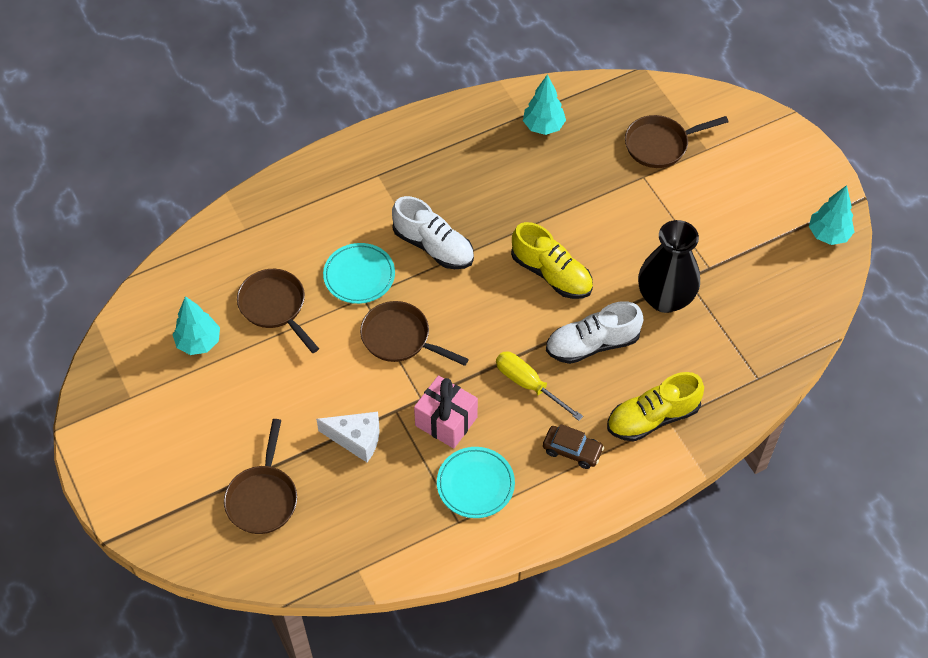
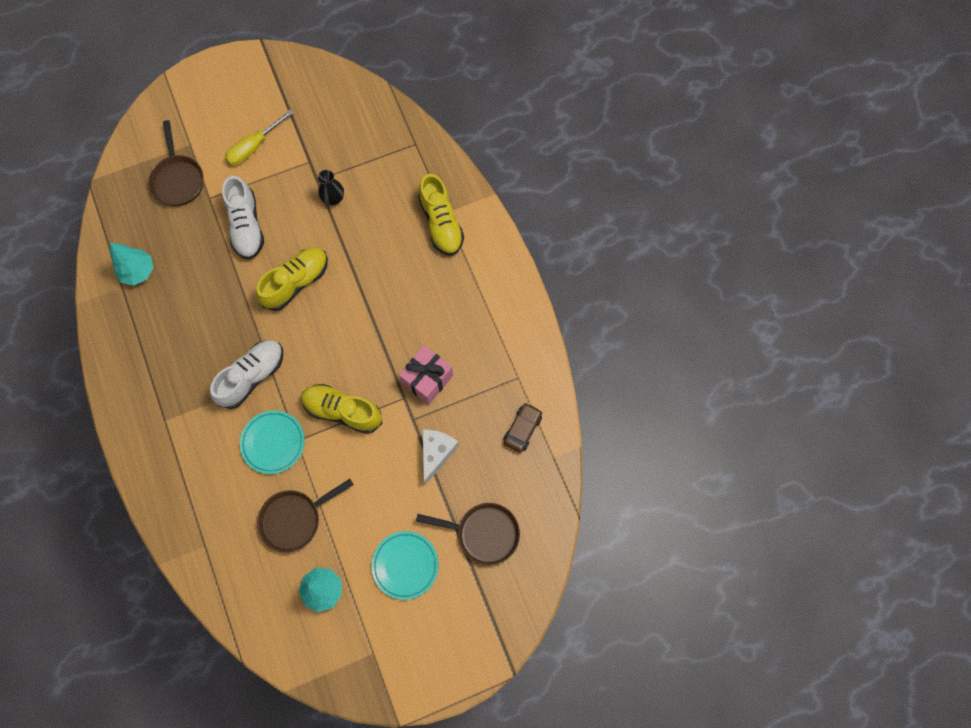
camera: 85 degrees left, 15 degrees up
brown pan [360,301,469,366] -> yellow shoe [301,384,382,434]
turquoise plate [437,447,515,518] -> turquoise plate moved to [371,531,439,600]
yellow screwdriver [496,351,583,421] -> yellow screwdriver moved to [225,110,293,166]
brown car [543,424,604,469] -> brown car moved to [504,403,542,453]
white shoe [546,301,644,364] -> white shoe moved to [222,176,264,260]
black vase [638,220,700,313] -> black vase [318,170,344,205], size x0.51
turquoise tree [809,185,855,245] -> none

